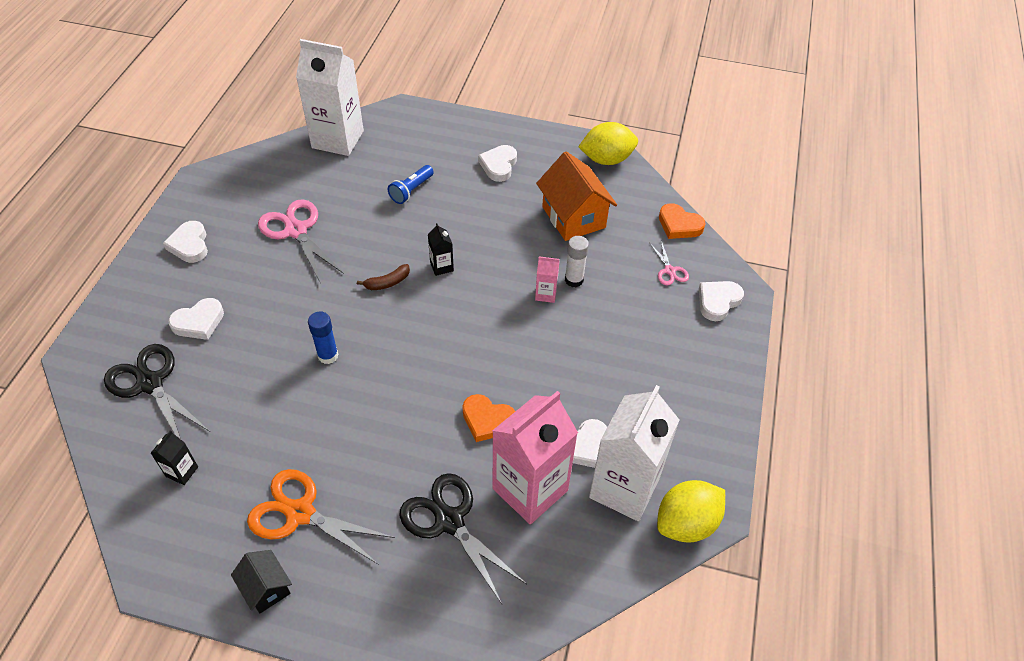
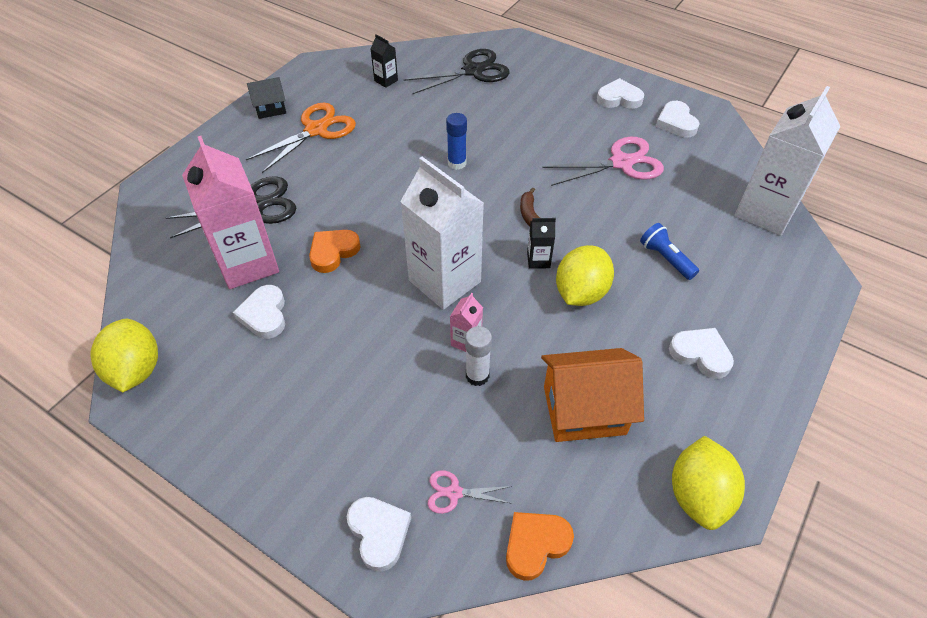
camera: 110 degrees right, 0 degrees up
white heart [168,298,224,340] -> white heart moved to [656,101,700,137]
white carton [589,385,679,521] -> white carton moved to [400,157,484,310]
none -> yellow lemon [556,245,614,306]

